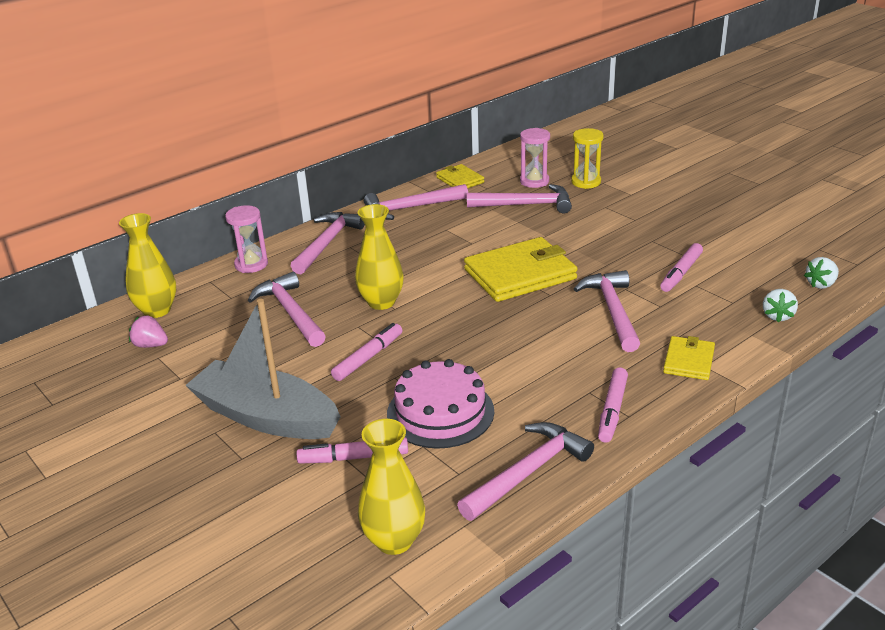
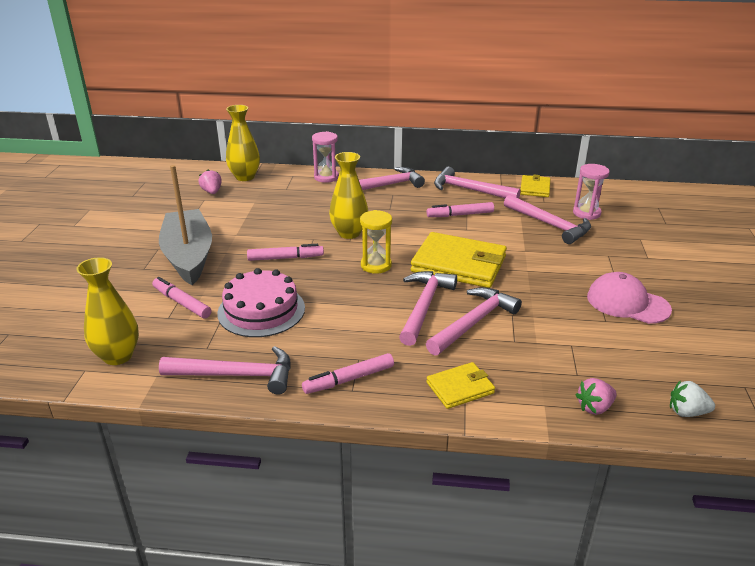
camera: 45 degrees right, 0 degrees up
pink hammer [248,272,326,347] -> pink hammer moved to [399,271,457,346]
yellow hourglass [571,128,604,189] -> yellow hourglass moved to [360,210,392,274]
pink marker [660,243,703,292] -> pink marker moved to [427,202,494,217]
white strawberry [763,289,798,322] -> pink strawberry [576,378,617,415]
none -> pink cap [587,272,672,324]

